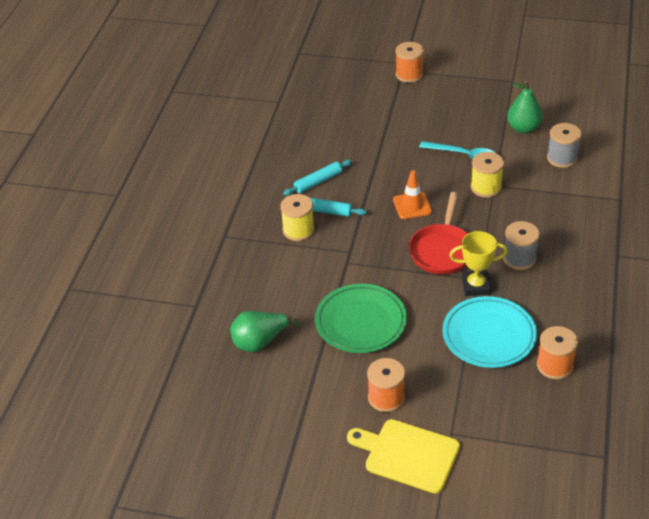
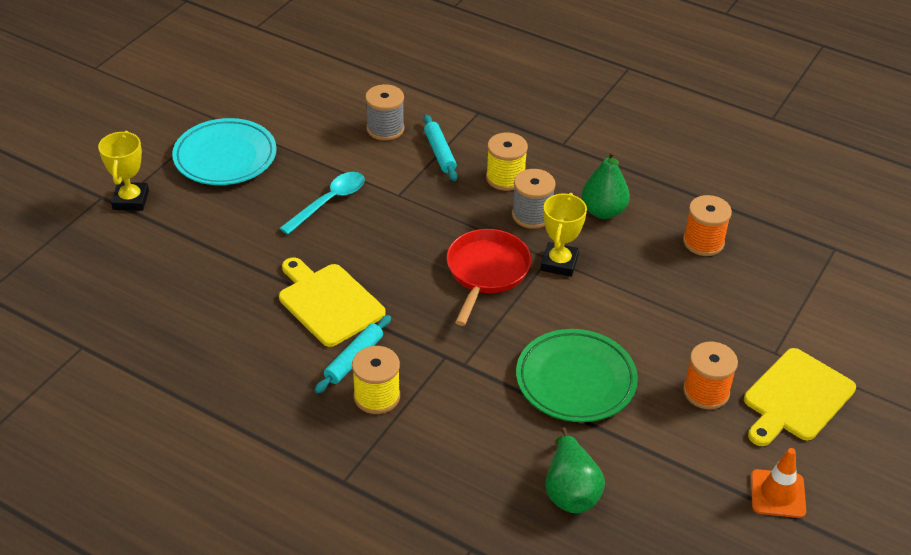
camera: 75 degrees left, 0 degrees up
turquoise rolling pin [283,160,352,196] -> turquoise rolling pin moved to [424,114,457,181]
orange traffic cone [393,170,432,219] -> orange traffic cone moved to [751,448,806,518]
orange spool [396,42,424,83] -> yellow trophy [98,131,149,211]
red pan [409,192,468,274] -> red pan turned 105 degrees counterclockwise [446,229,532,326]
turquoise plate [443,296,537,368] -> turquoise plate moved to [172,118,277,185]
yellow spool [471,152,504,198] -> yellow spool moved to [486,133,528,191]
green pear [507,81,543,133] -> green pear moved to [581,151,630,219]
none -> yellow cutting board [279,257,386,347]

